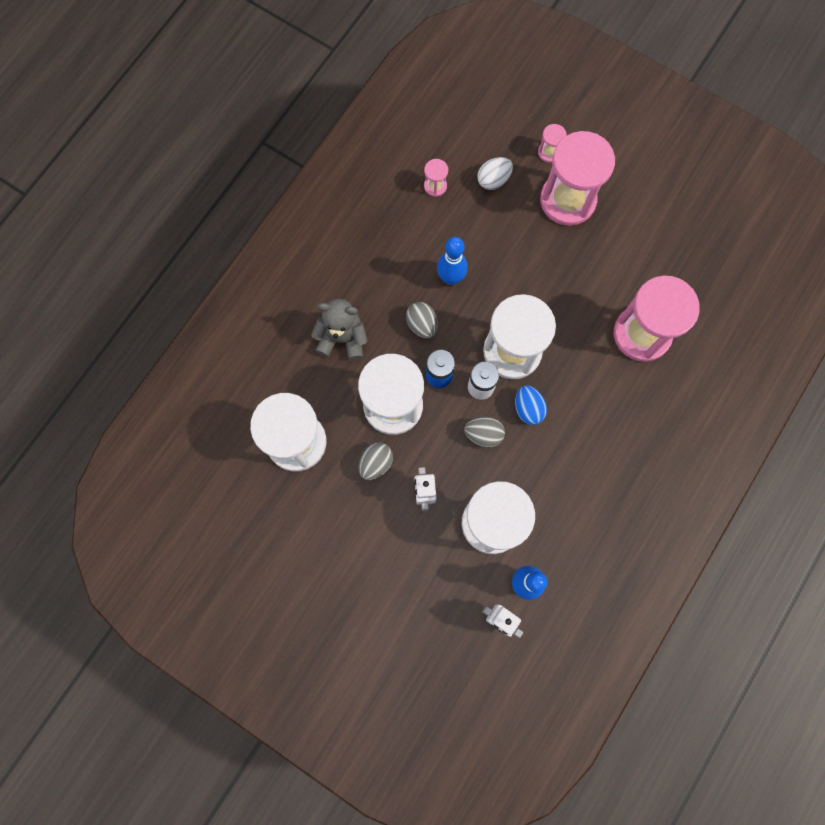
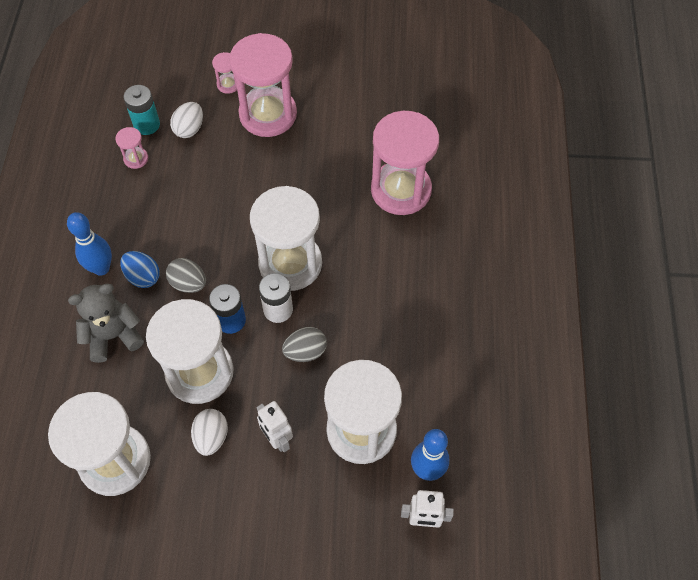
camera: 30 degrees left, 15 degrees down
grey egg [359,442,393,480] -> white egg [191,409,228,456]
blue bowling pin [437,237,468,285] -> blue bowling pin moved to [67,212,112,276]
blue egg [515,385,547,425] -> blue egg moved to [120,251,160,288]
none -> turquoise battery [123,85,160,135]

